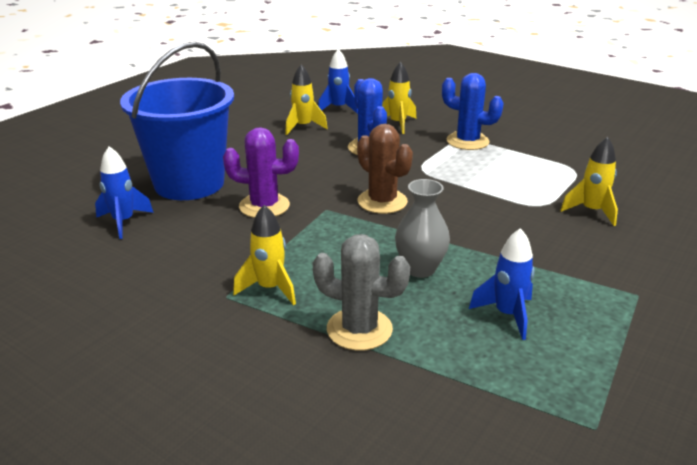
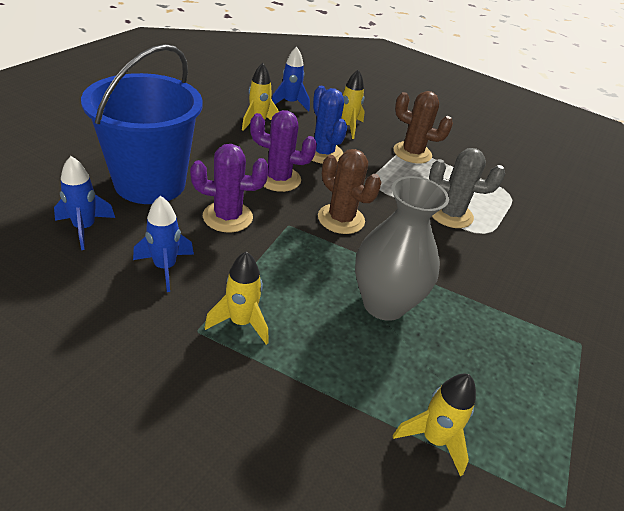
camera: 10 degrees left, 10 degrees up
grey cactus [313,234,410,351] -> grey cactus moved to [429,148,505,228]
grey vase [395,179,450,278] -> grey vase [355,176,449,321], size x1.54
blue cactus [442,73,504,150] -> brown cactus [393,91,453,164]
blue rocket [469,228,535,340] -> blue rocket moved to [133,196,194,292]
yellow rocket [560,137,618,226] -> yellow rocket moved to [393,374,476,476]
none -> purple cactus [250,110,317,192]

